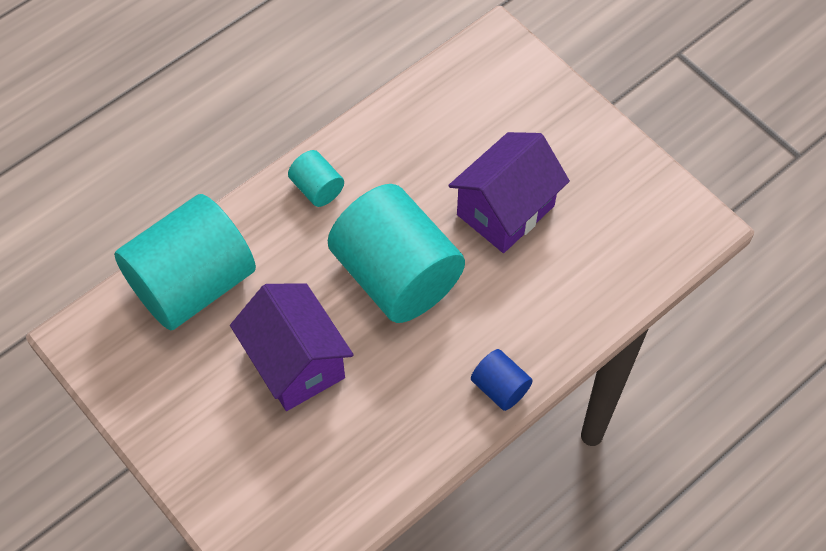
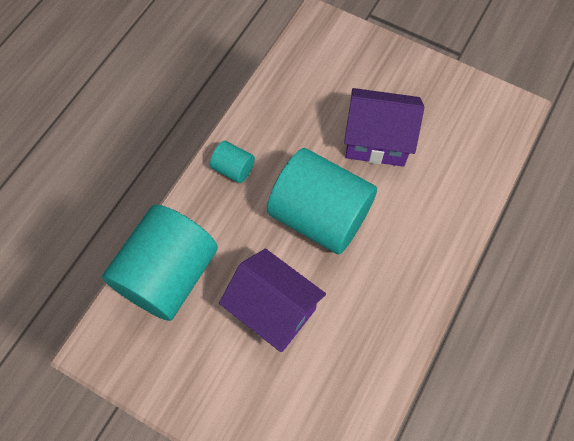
camera: 20 degrees left, 5 degrees up
purple house [448,132,570,253] -> purple house turned 75 degrees clockwise [344,88,424,167]
blue cylinder [471,349,533,411] -> none

